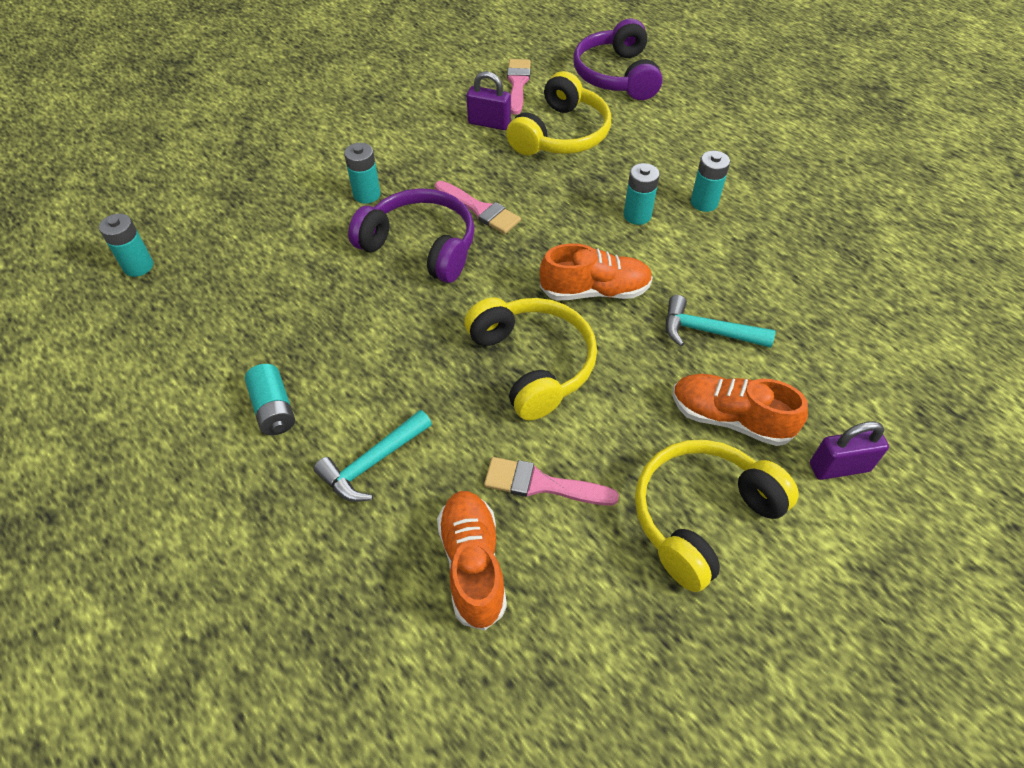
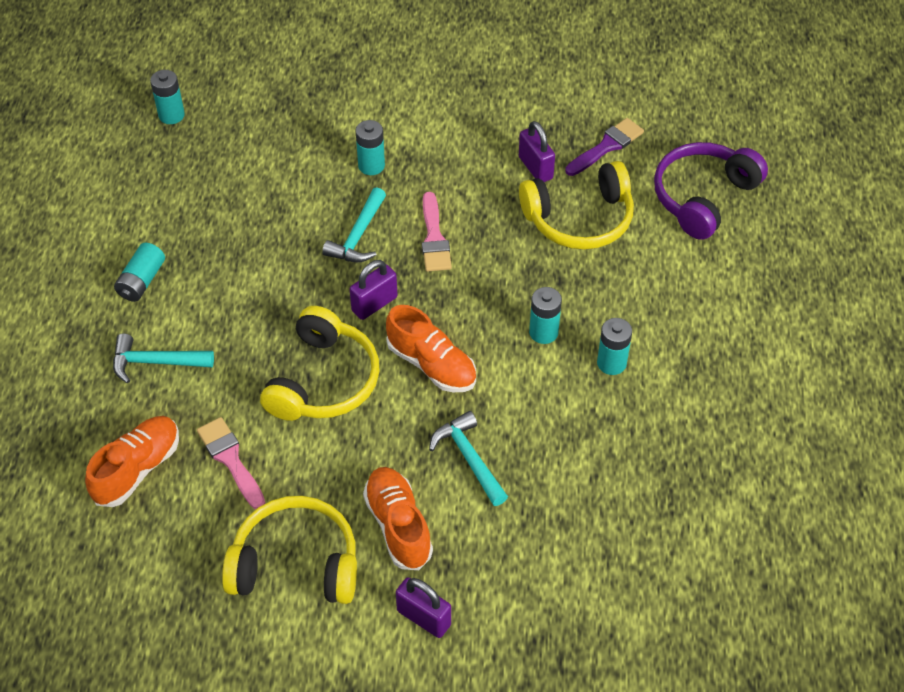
camera: 45 degrees right, 0 degrees up
purple headphones [348,188,475,283] -> turquoise hammer [322,187,386,262]
pink brush [507,59,531,115] -> purple brush [565,118,644,176]
none -> purple padlock [350,260,397,320]

